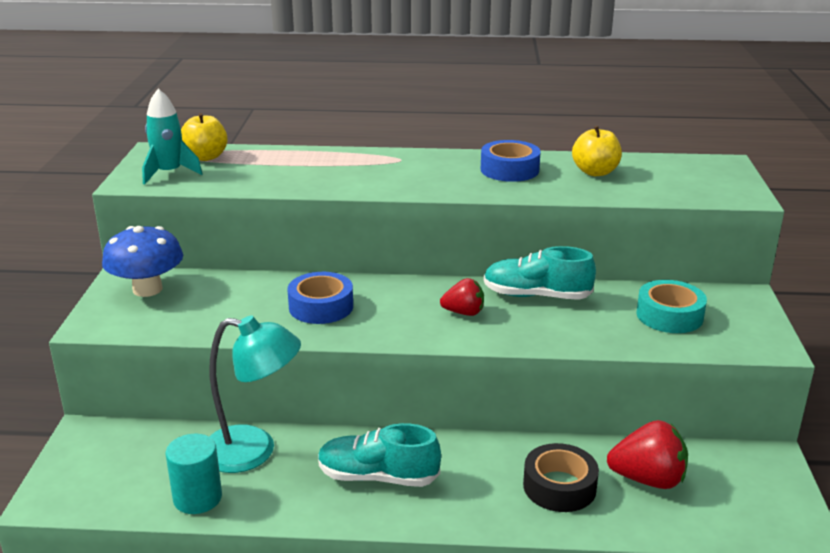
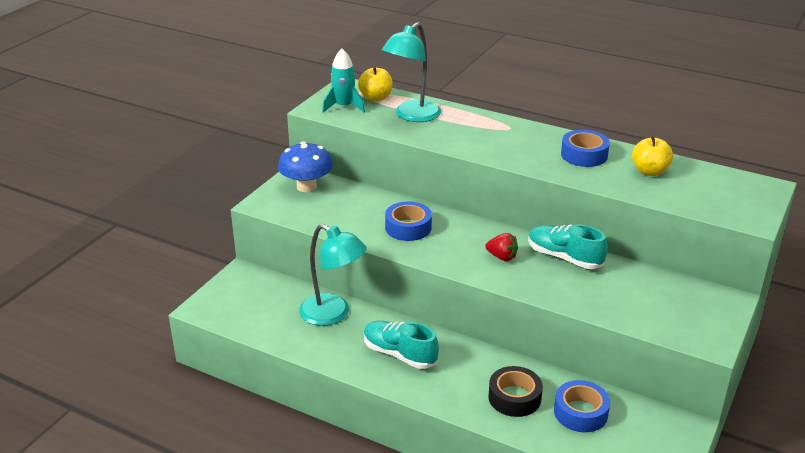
camera: 25 degrees right, 5 degrees up
turquoise cylinder [165,434,222,514] -> none
red strawberry [607,420,688,489] -> blue tape [554,380,610,432]
turquoise tape [636,280,707,333] -> none
none -> turquoise lamp [382,22,441,122]

